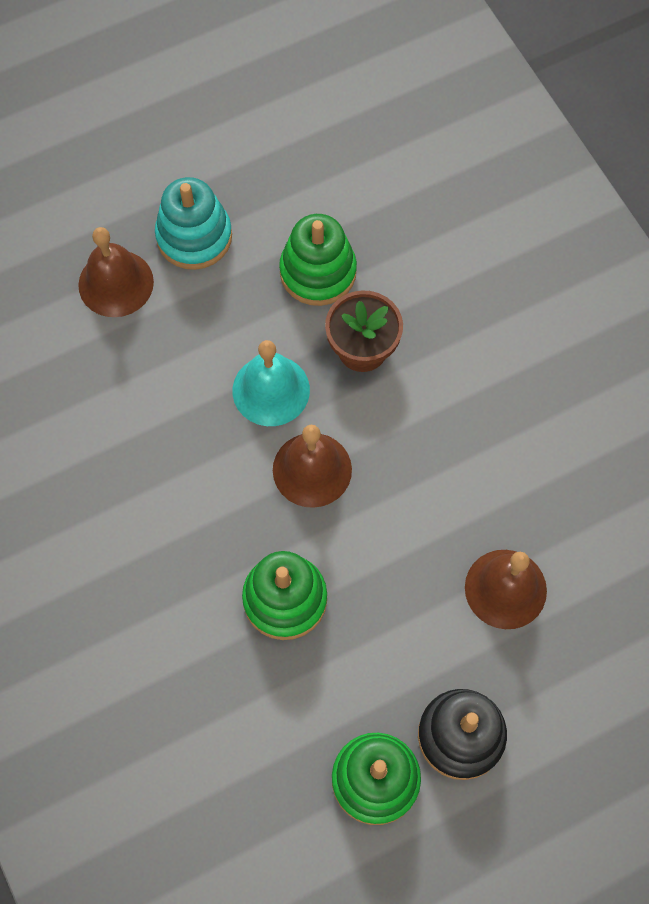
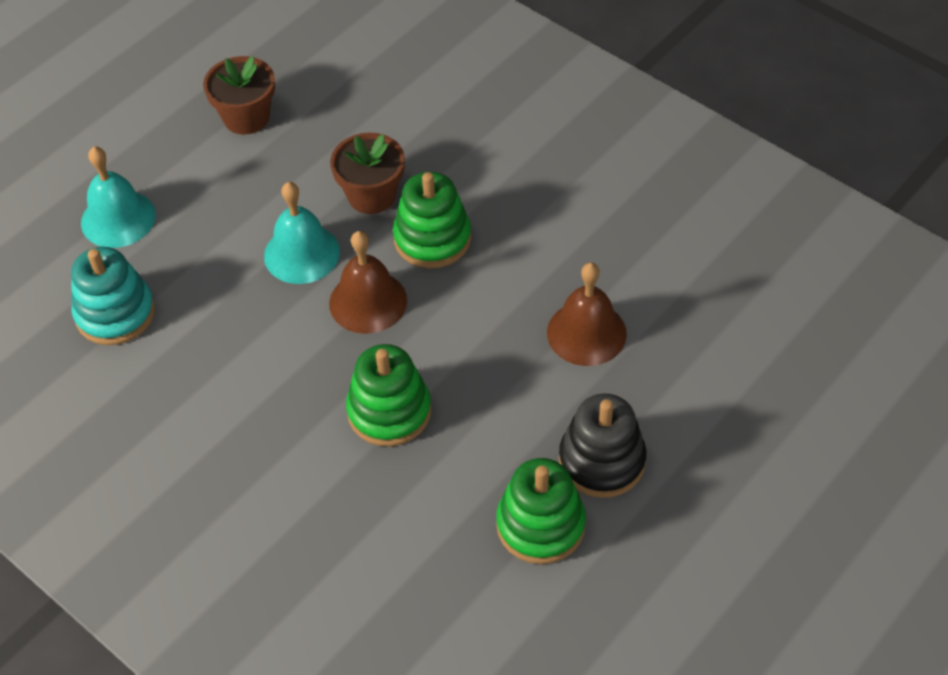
camera: 20 degrees left, 15 degrees down
brown bell [78,227,154,317] -> turquoise bell [81,146,156,248]
turquoise stacking toy [155,177,232,270] -> turquoise stacking toy moved to [71,247,155,345]
green stacking toy [279,214,357,306] -> green stacking toy moved to [393,172,471,268]
none -> brown flower pot [203,56,275,135]

